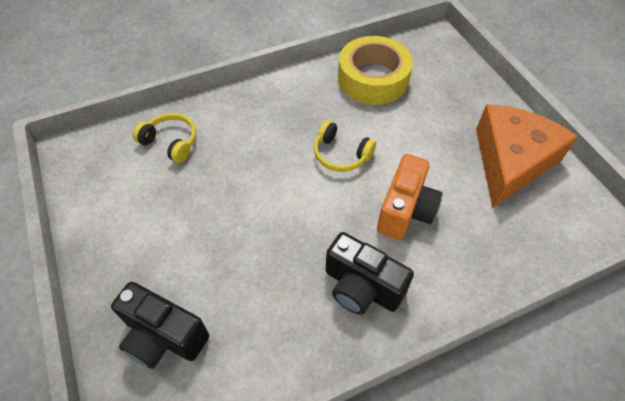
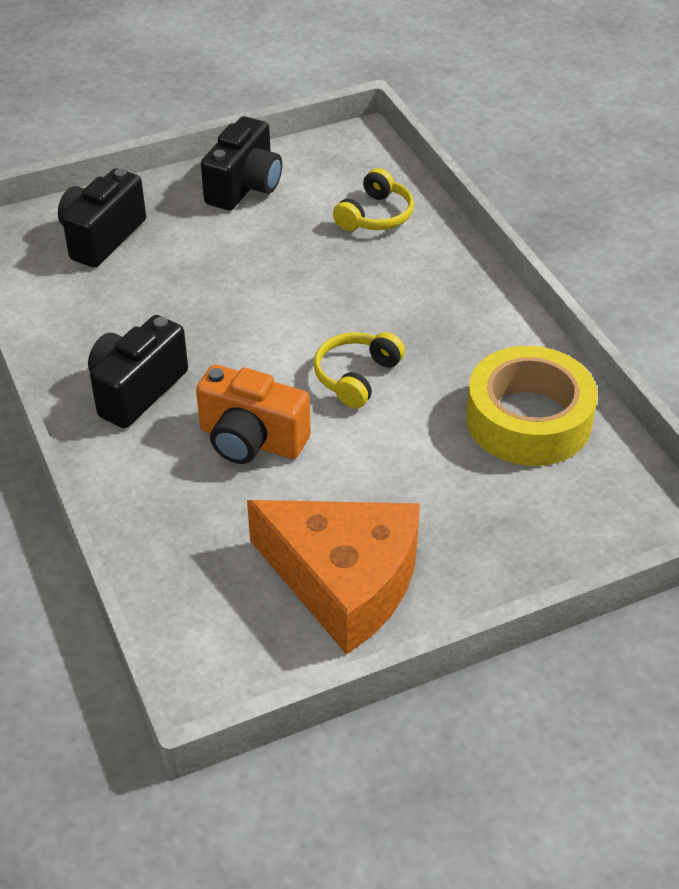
camera: 90 degrees right, 10 degrees down
none -> black camera [201,116,282,210]

